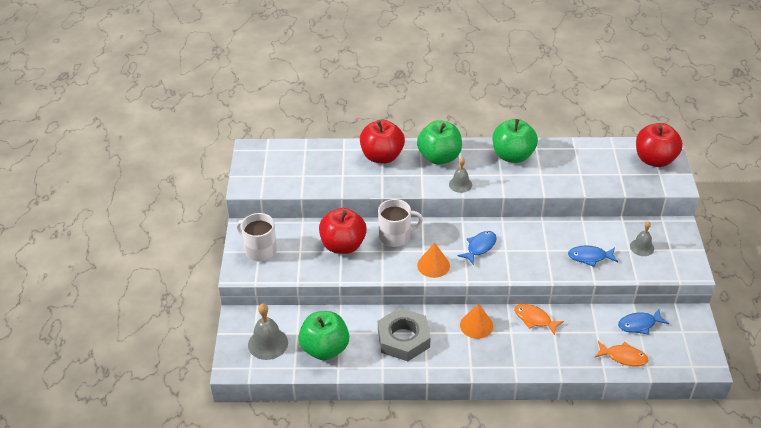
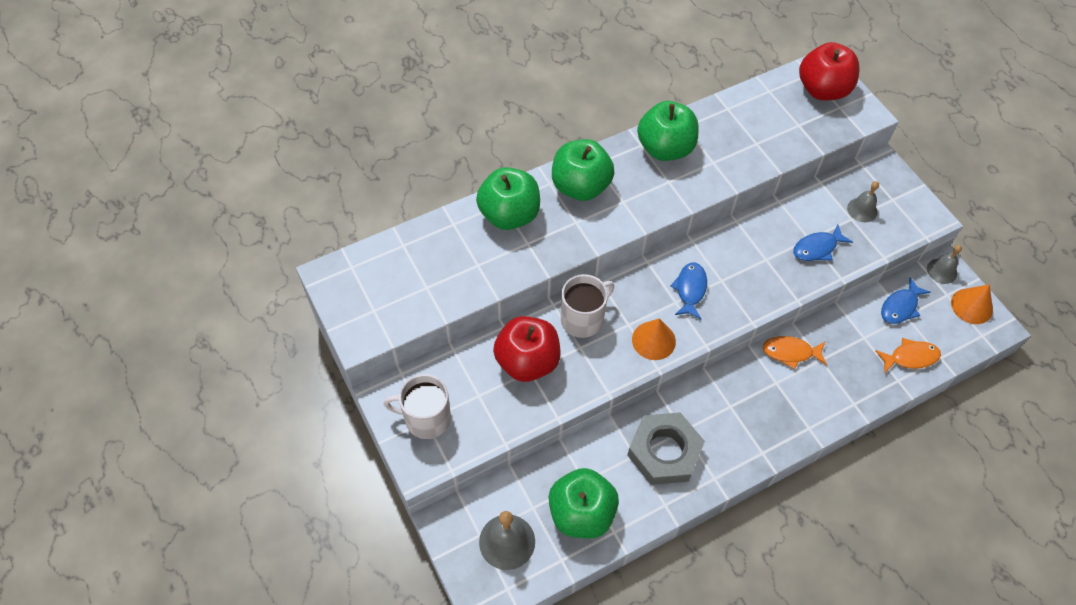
camera: 30 degrees left, 15 degrees up
red apple [360,120,405,163] -> green apple [476,167,540,230]
grey bell [449,158,472,193] -> grey bell moved to [927,245,962,284]
orange cone [460,304,493,339] -> orange cone moved to [951,284,993,324]

